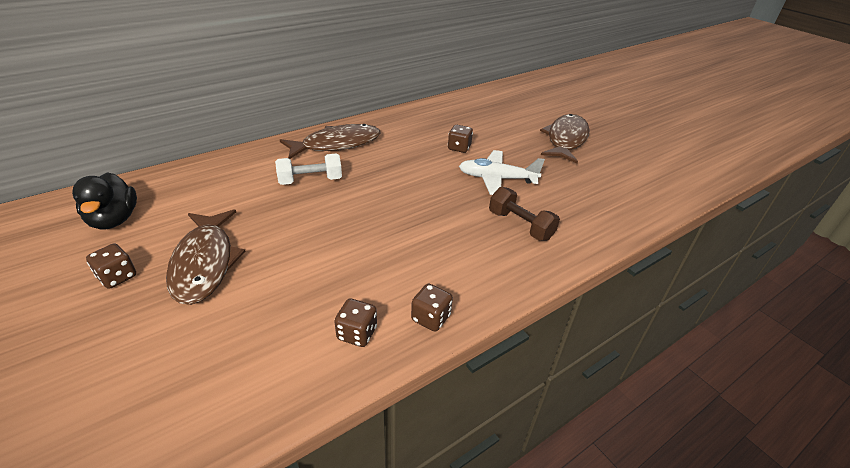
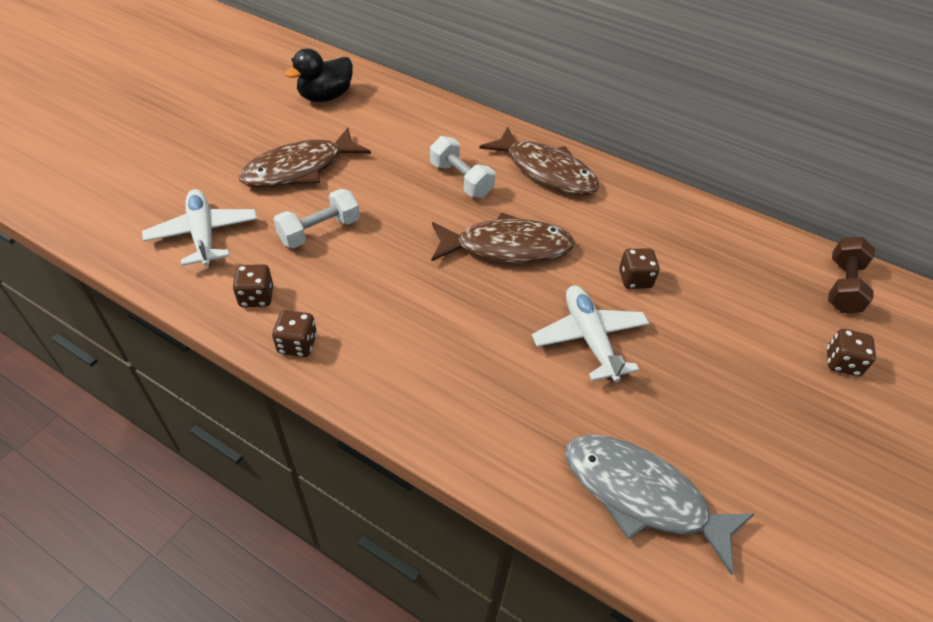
camera: 65 degrees right, 10 degrees up
brown dice [86,244,136,289] -> brown dice moved to [827,329,876,376]
brown dumbbell [489,187,560,241] -> brown dumbbell moved to [828,237,875,313]
brown fish [540,114,590,163] -> brown fish moved to [431,212,575,264]
none -> white plane [142,189,257,266]
none -> white dumbbell [273,189,360,248]
none -> grey fish [565,435,754,575]

